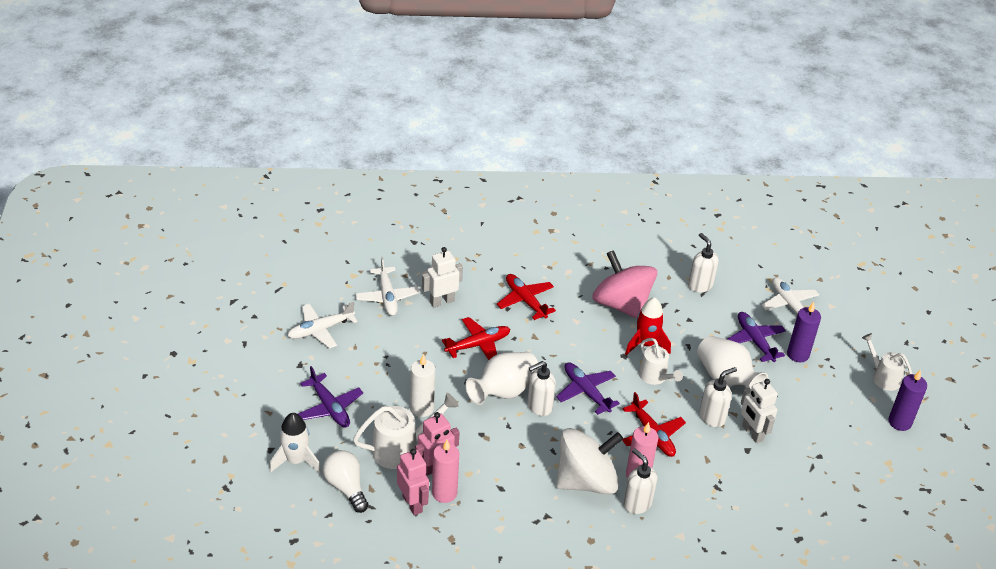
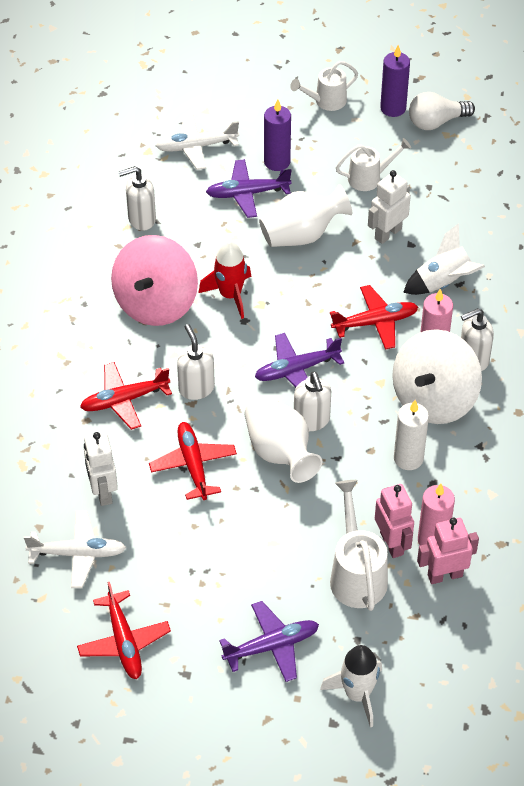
camera: 75 degrees left, 10 degrees up
white plane [287,302,358,348] -> red plane [77,582,171,679]
white light bulb [323,450,369,513] -> white light bulb moved to [409,92,475,130]
white candle [410,354,435,417] -> white candle moved to [394,400,429,470]
white spinning top [556,428,623,495] -> white spinning top turned 135 degrees counterclockwise [392,329,482,424]
pink spinning top [592,250,657,319] -> pink spinning top turned 45 degrees counterclockwise [111,235,198,326]
white watering can [639,338,683,385] -> white watering can moved to [336,138,411,191]
white soap dispenser [699,367,737,427] -> white soap dispenser moved to [177,324,215,400]
white robot [741,379,778,443] -> white robot turned 150 degrees clockwise [368,170,411,244]
none -> white rocket [403,223,485,295]

